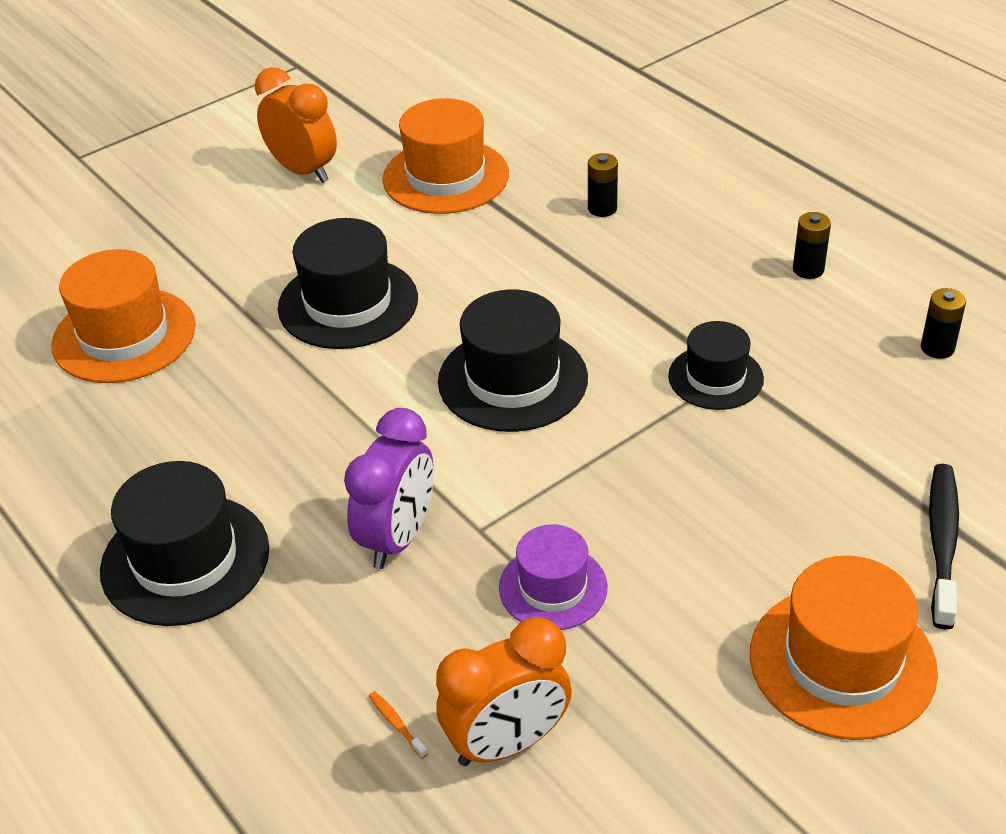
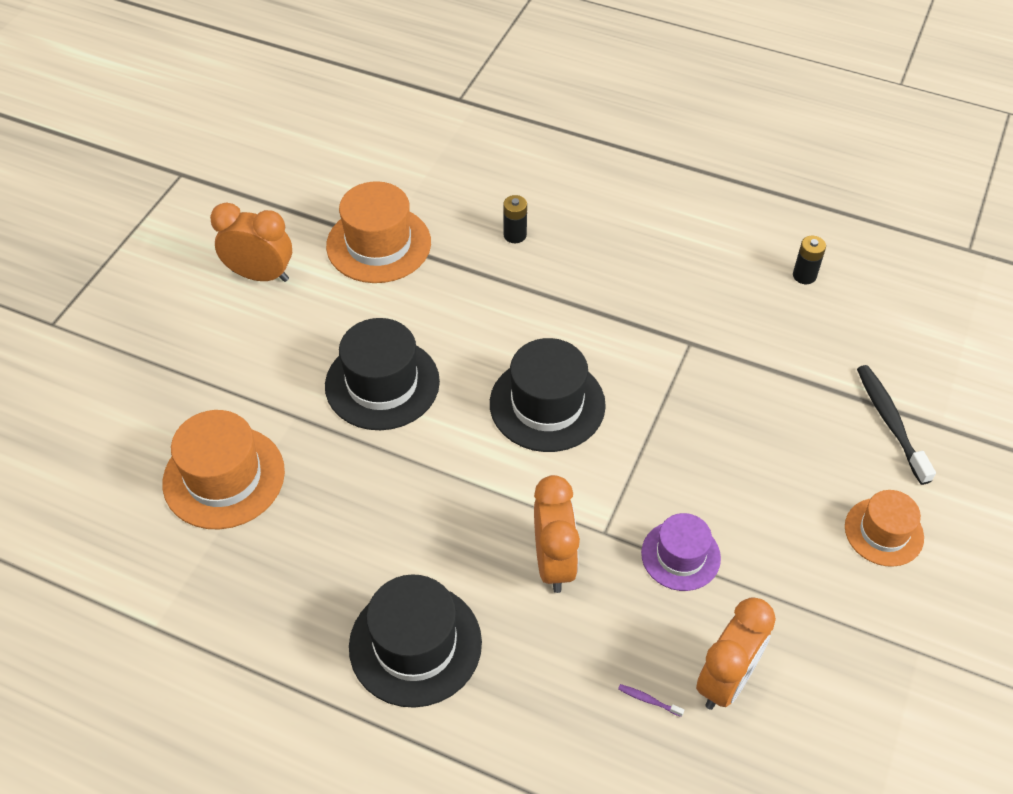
camera: 30 degrees left, 10 degrees up
purple clock [344,408,434,569] -> orange clock [534,475,580,593]
orange toothbrush [369,691,428,759] -> purple toothbrush [618,684,684,717]
black hat [668,321,764,410] -> none
orange hat [750,555,938,740] -> orange hat [845,490,924,567], size x0.63
black battery [793,212,831,279] -> none

